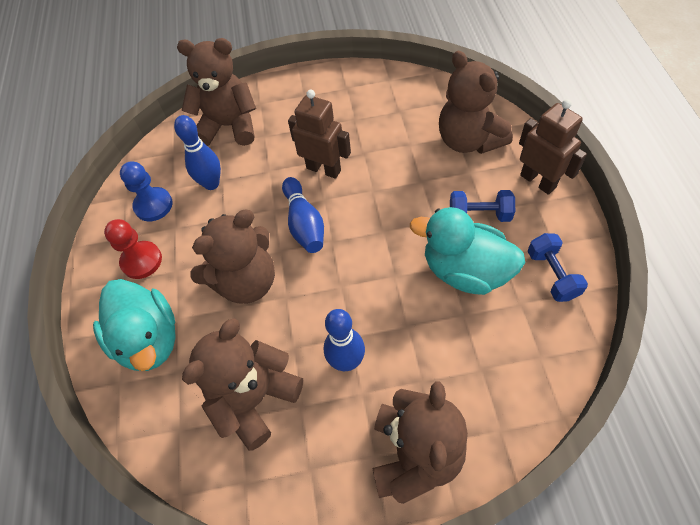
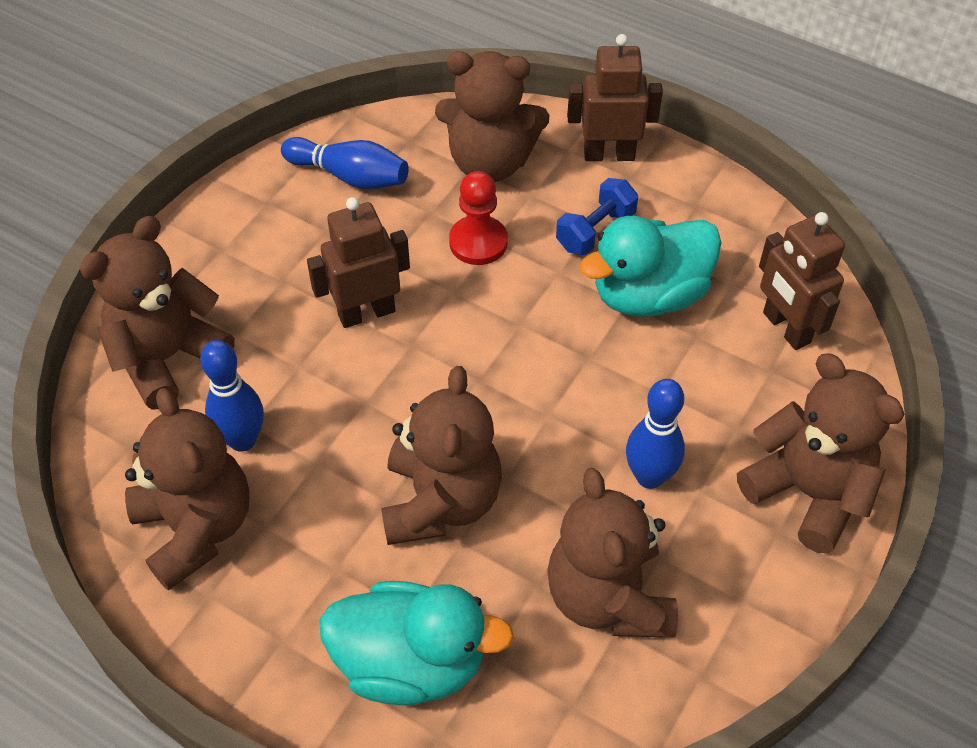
camera: 55 degrees left, 5 degrees down
red pawn [104,219,162,279] -> red pawn moved to [449,171,508,265]
blue pawn [120,161,173,221] -> brown teddy bear [125,388,250,591]
blue bowling pin [282,177,324,253] -> blue bowling pin moved to [281,137,409,189]
blue dumbbell [527,233,588,302] -> none
none -> brown robot [759,212,845,350]

